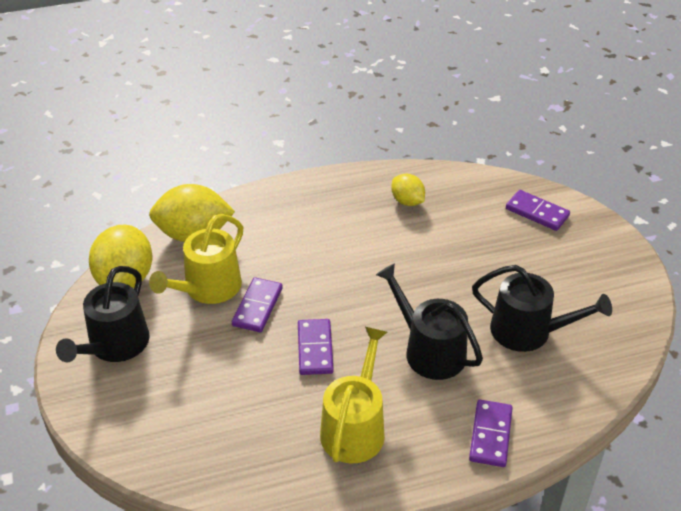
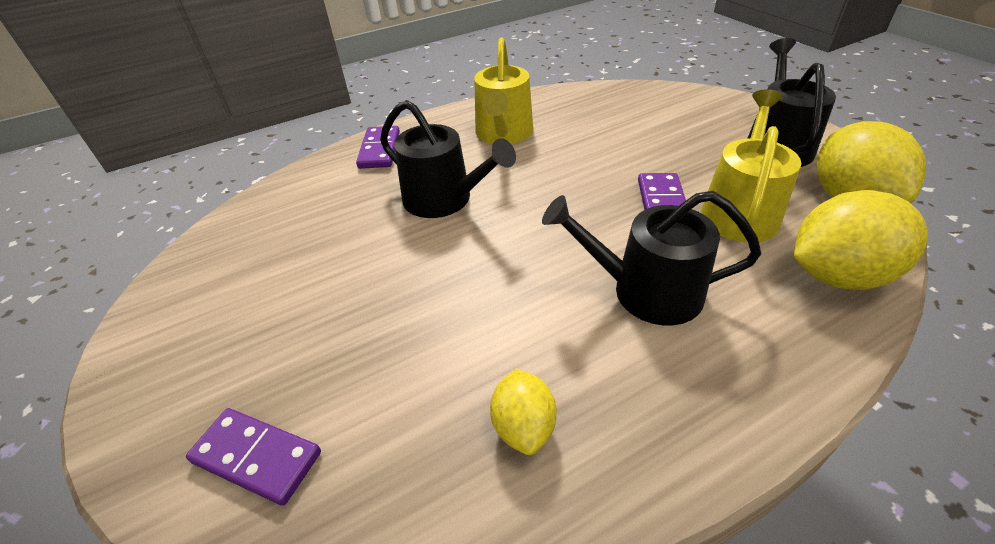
camera: 170 degrees right, 0 degrees up
purple domino [298,319,334,375] -> none
yellow lemon [391,174,425,206] -> yellow lemon turned 45 degrees clockwise [490,369,557,455]
black watering can [472,265,612,352] -> black watering can moved to [542,191,762,325]

